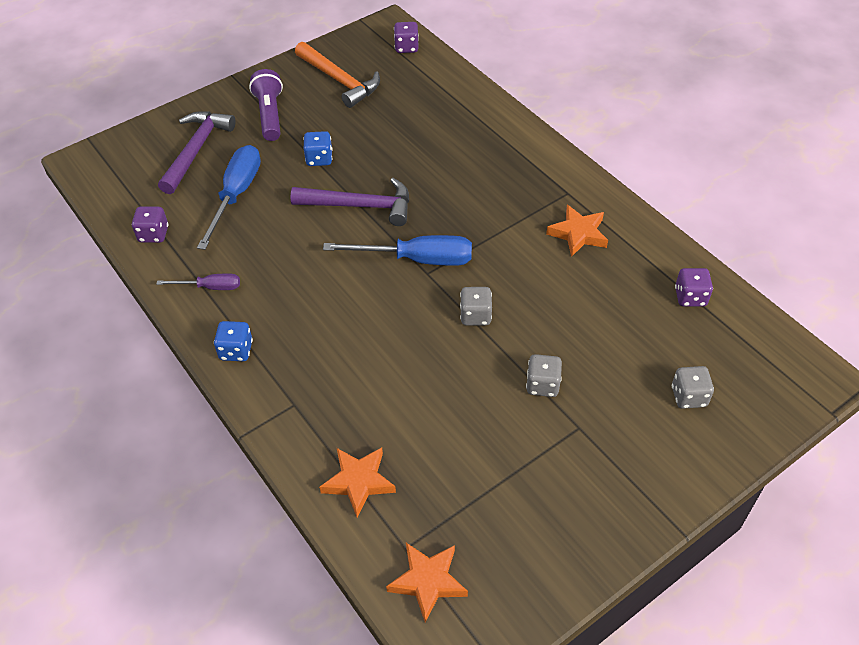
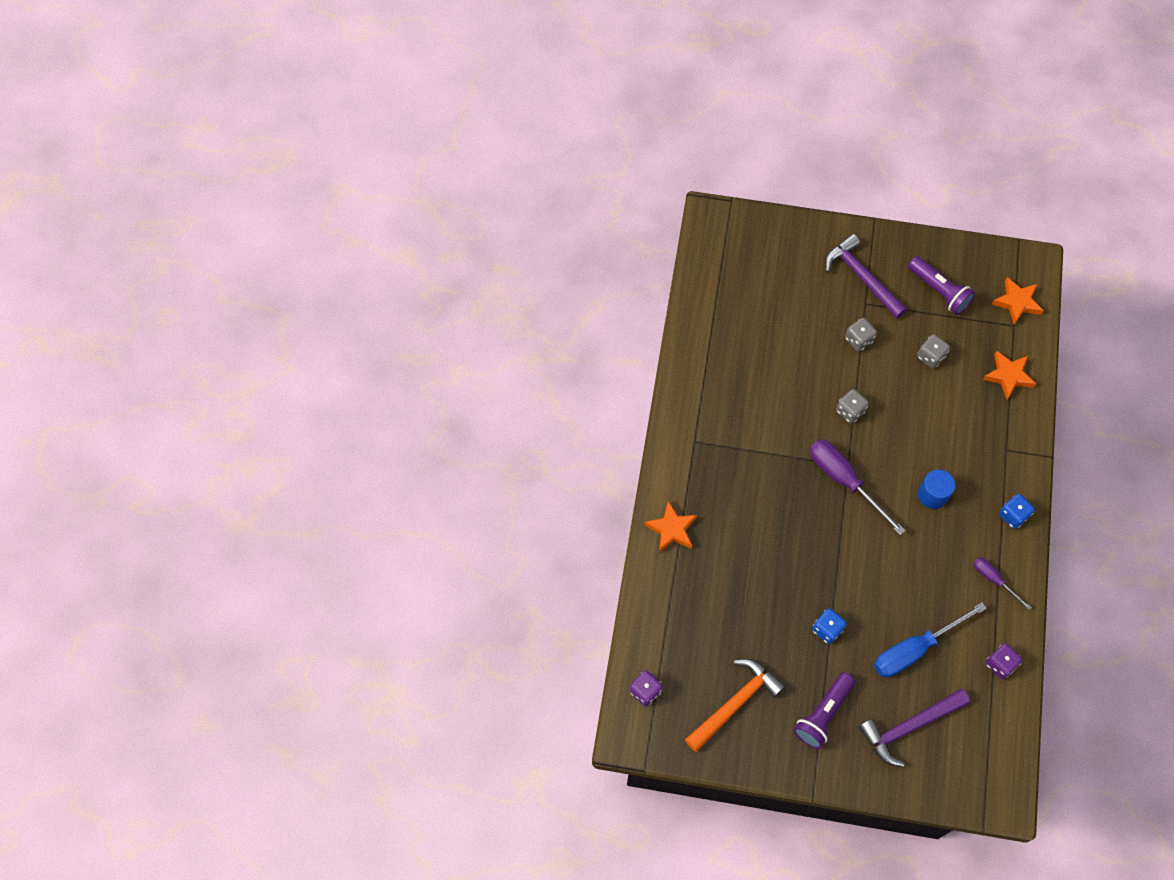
camera: 135 degrees left, 15 degrees up
purple hammer [290,178,409,226] -> purple hammer moved to [825,234,907,319]
orange hammer [295,42,380,108] -> orange hammer turned 45 degrees clockwise [685,659,786,752]
blue screwdriver [323,235,472,266] -> purple screwdriver [810,439,906,535]
orange star [546,205,608,257] -> orange star moved to [644,501,697,553]
grey dice [672,366,714,409] -> grey dice moved to [917,334,950,369]
purple dice [675,268,713,306] -> none
none -> purple flashlight [908,256,975,315]
none -> blue cylinder [918,470,955,509]

